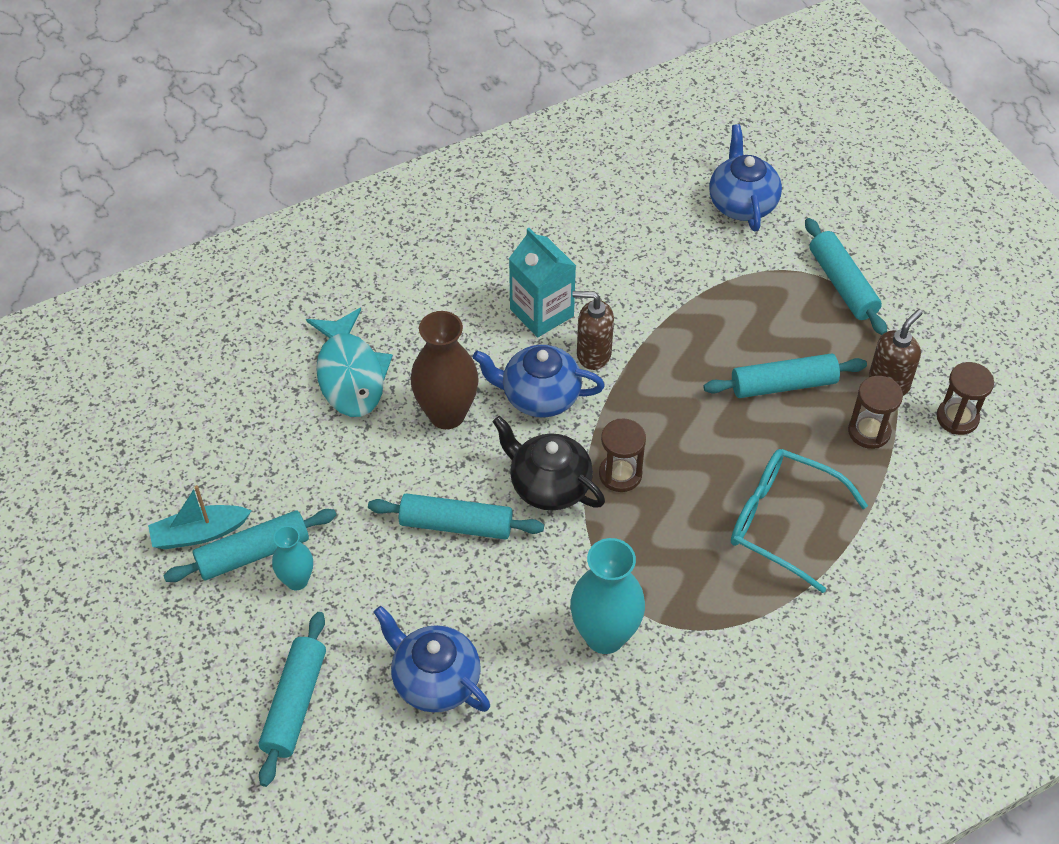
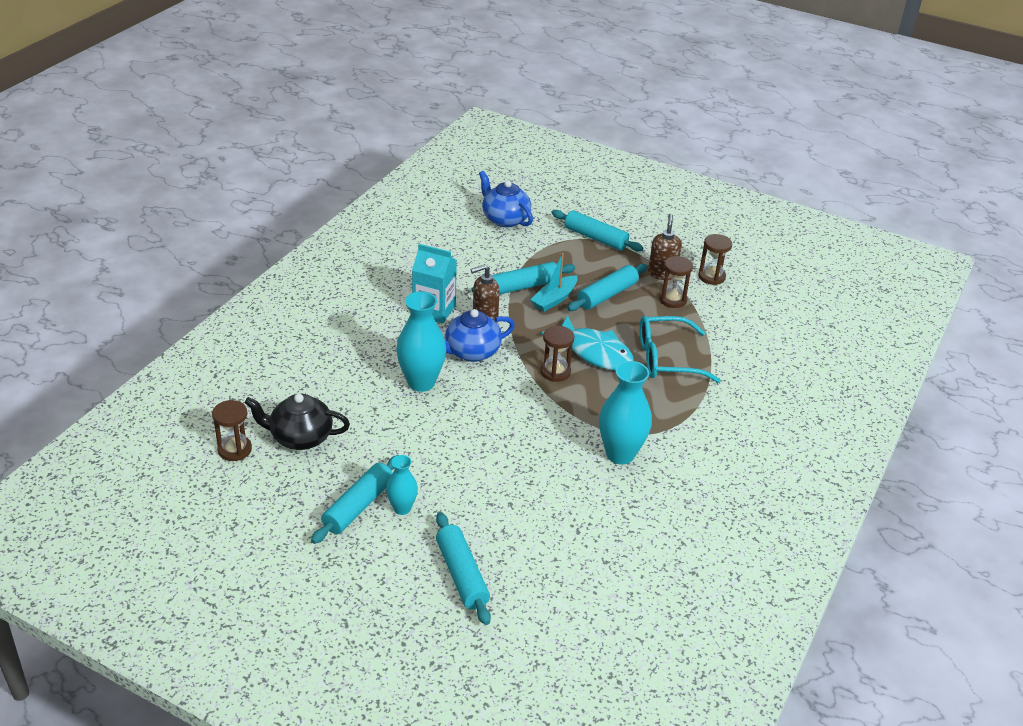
camera: 35 degrees left, 15 degrees down
turquoise boat [148,485,251,549] -> turquoise boat moved to [530,253,577,312]
turquoise fish [306,308,393,417] -> turquoise fish moved to [542,315,634,371]
turquoise rolling pin [368,493,544,540] -> turquoise rolling pin moved to [471,262,575,295]
blue teapot [374,606,490,712] -> none
brown vase [411,311,479,429] -> turquoise vase [396,291,446,392]
black teapot [493,416,605,511] -> black teapot moved to [244,394,350,450]
none -> brown hourglass [212,400,252,461]

